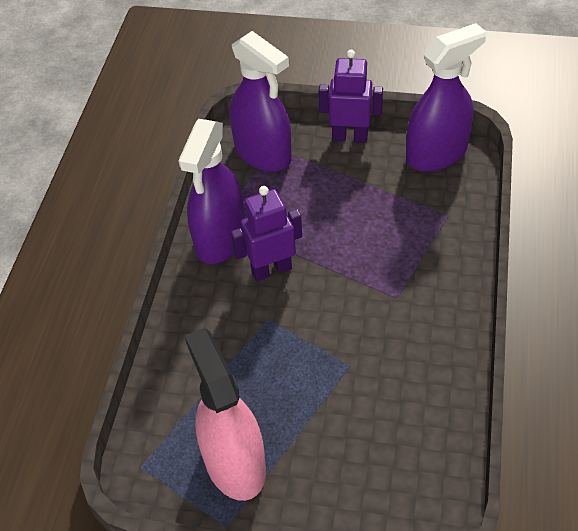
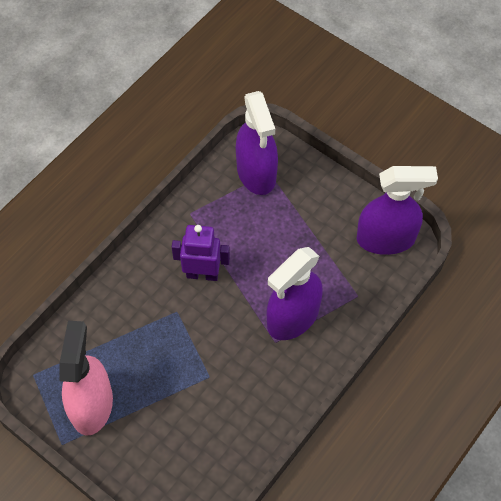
camera: 25 degrees right, 10 degrees up
purple spray bottle [178,119,245,264] -> purple spray bottle moved to [267,247,323,340]
purple robot [319,50,383,143] -> none

